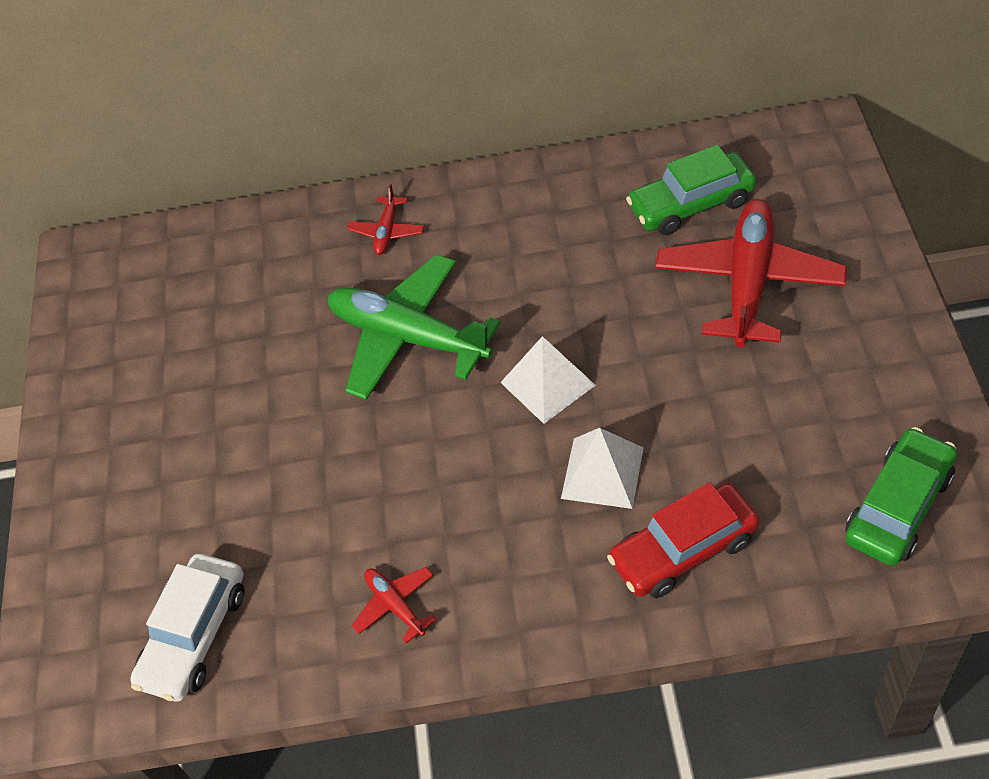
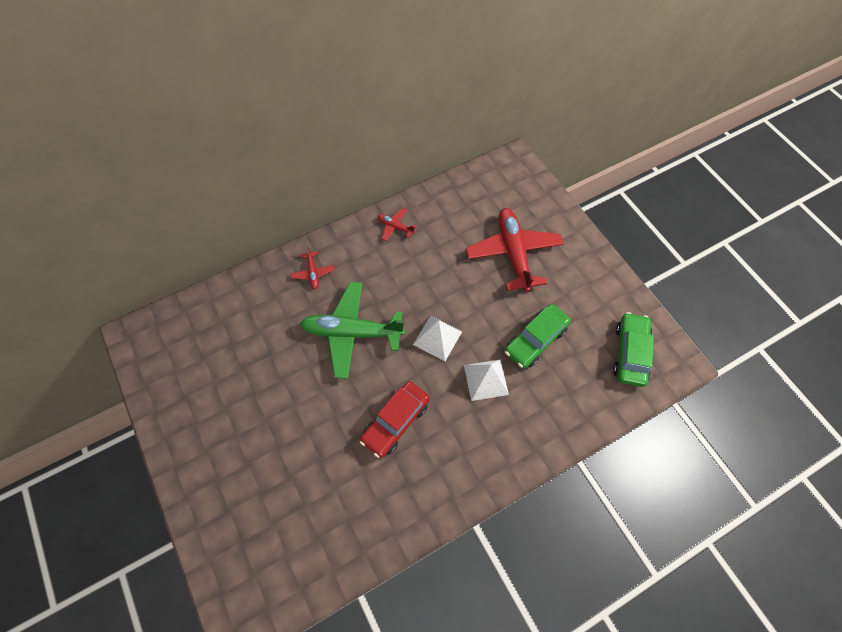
camera: 30 degrees left, 10 degrees up
white car [130,554,245,702] -> none
red plane [352,567,436,644] -> red plane moved to [377,208,417,241]
red car [607,482,760,598] -> red car moved to [360,381,430,458]
green car [626,145,756,235] -> green car moved to [505,304,571,369]

